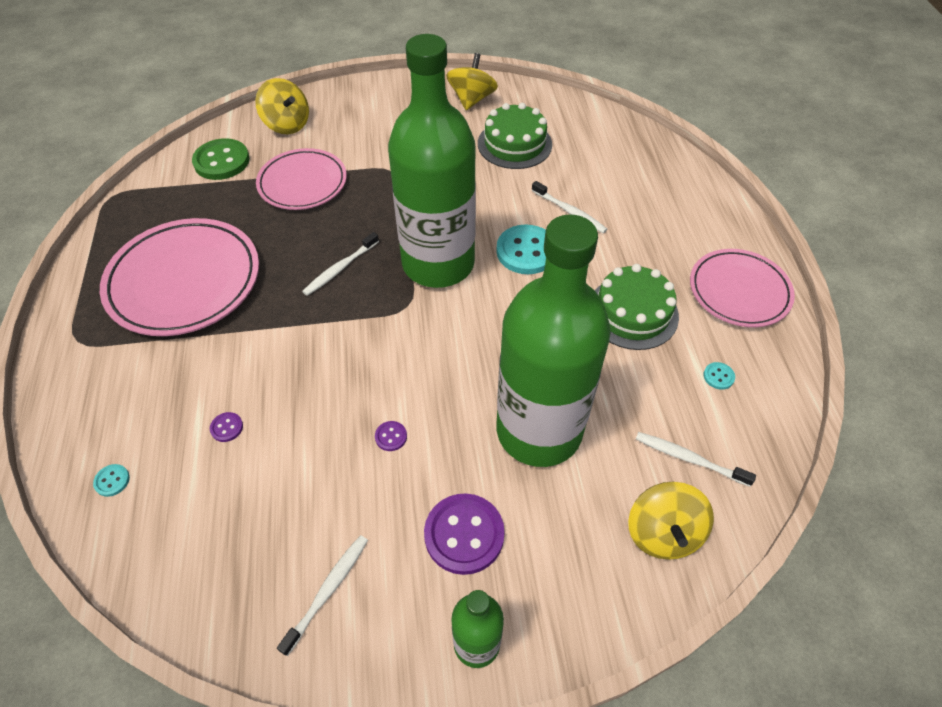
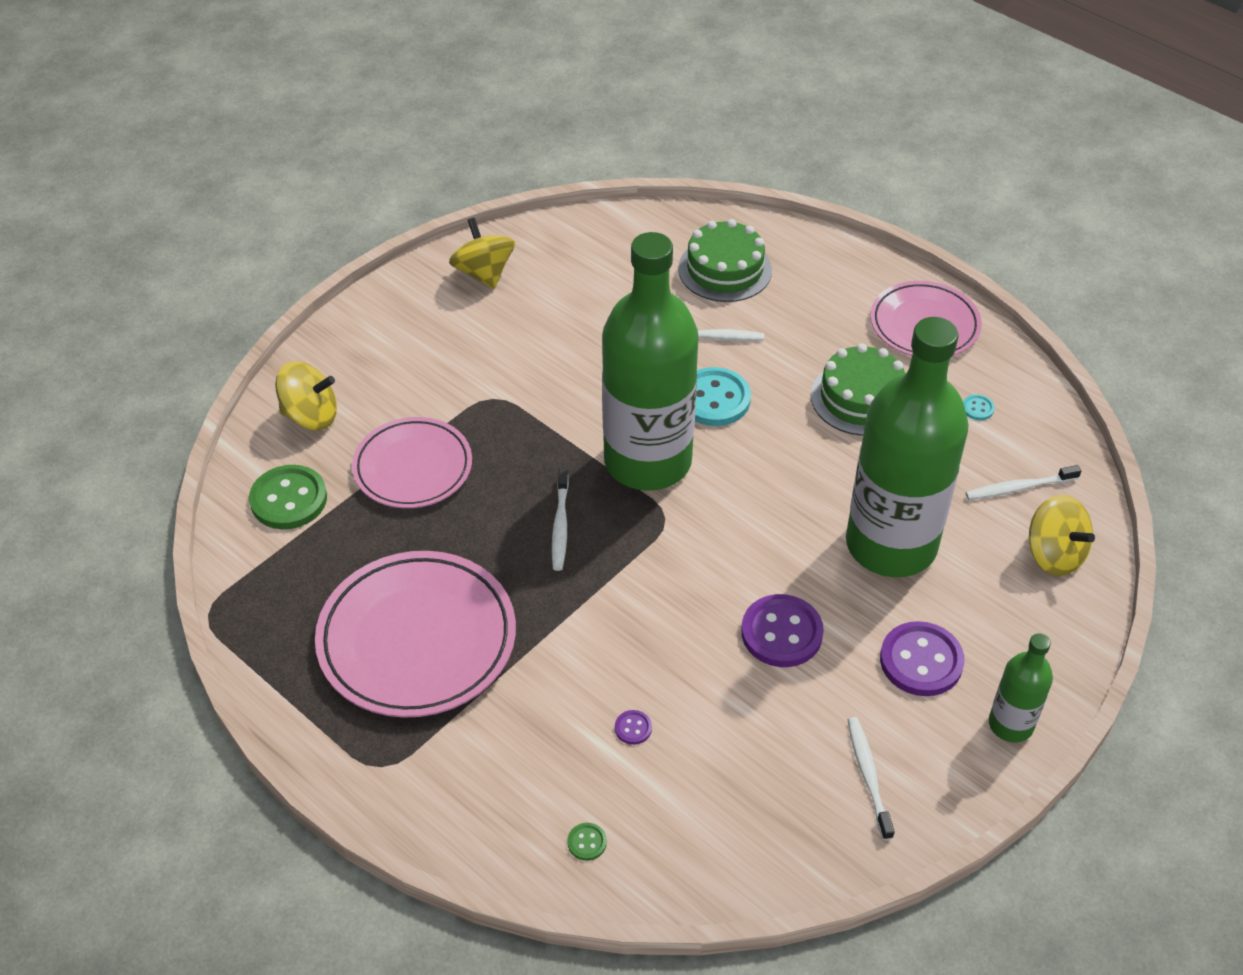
camera: 40 degrees left, 5 degrees down
turquoise button [93,464,130,497] -> green button [567,823,607,861]
purple button [375,421,407,451] -> purple button [741,594,824,667], size x2.29
green cake [478,103,552,169] -> green cake moved to [678,219,772,302]

